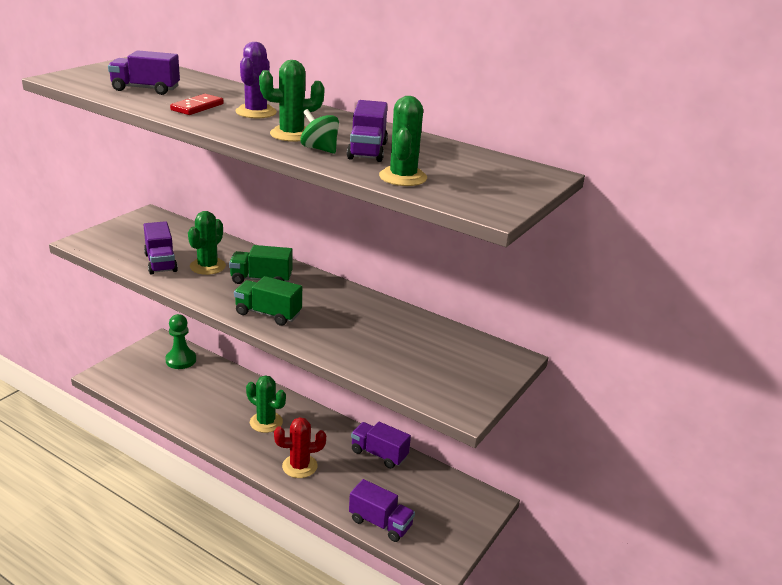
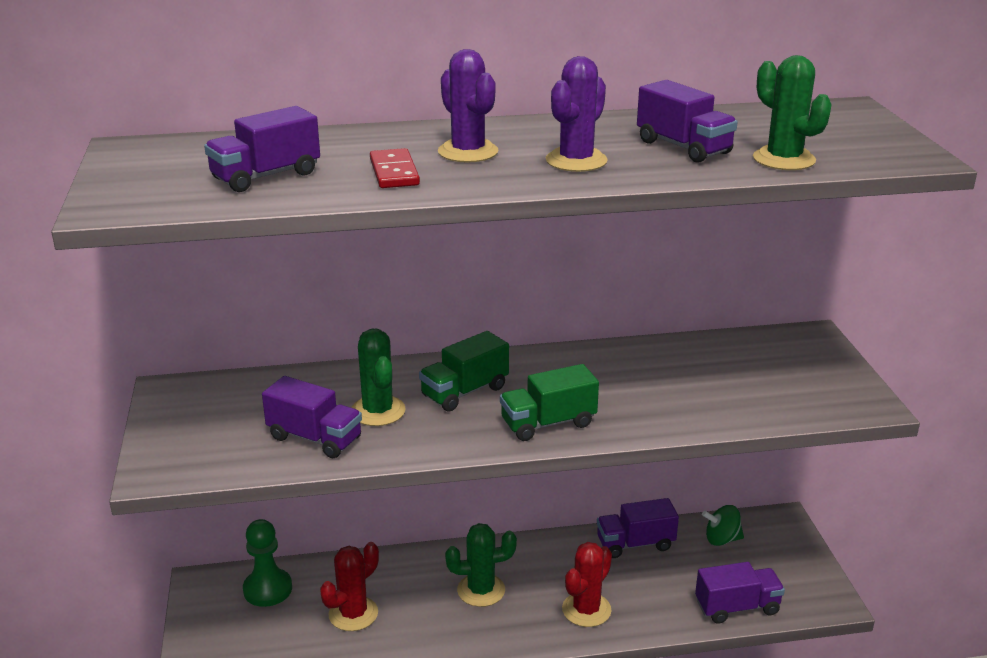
camera: 40 degrees left, 0 degrees up
green cactus [259,60,325,142] -> purple cactus [546,56,608,172]
green spinning top [300,109,339,154] -> green spinning top moved to [702,505,744,546]
none -> red cactus [320,542,379,631]

